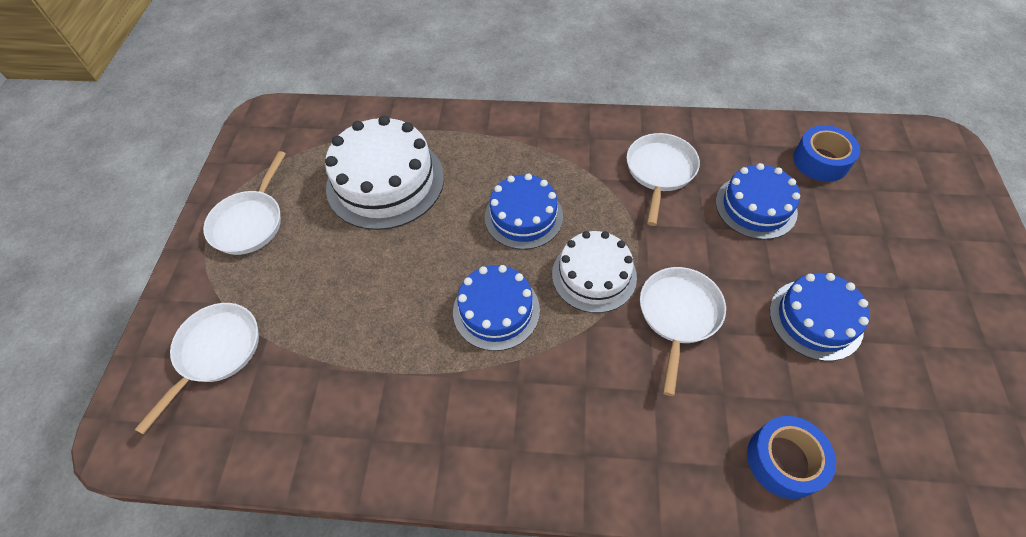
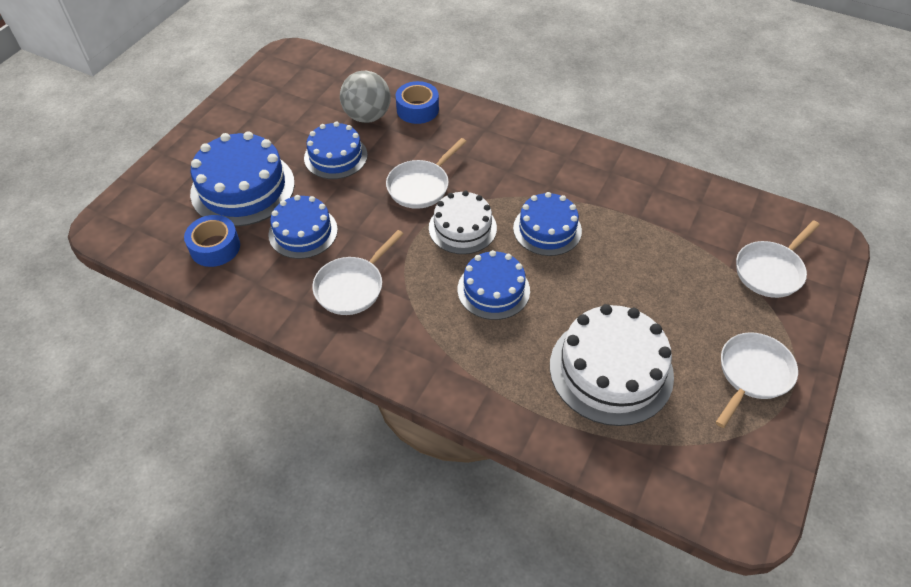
camera: 160 degrees left, 5 degrees down
none -> blue cake [190,132,295,227]
none -> grey ball [340,71,391,123]

